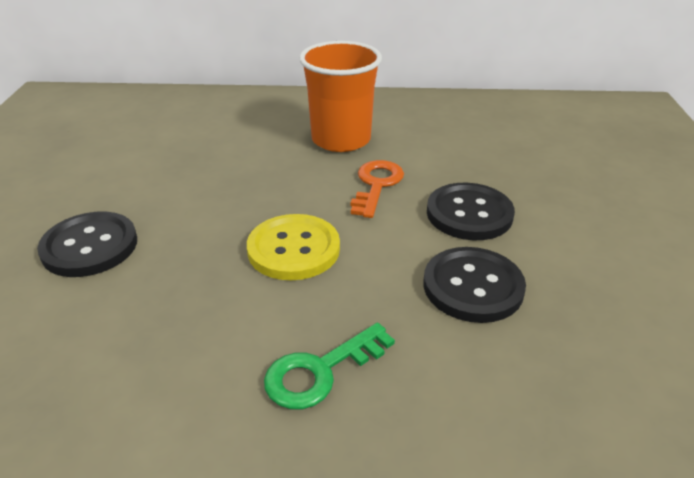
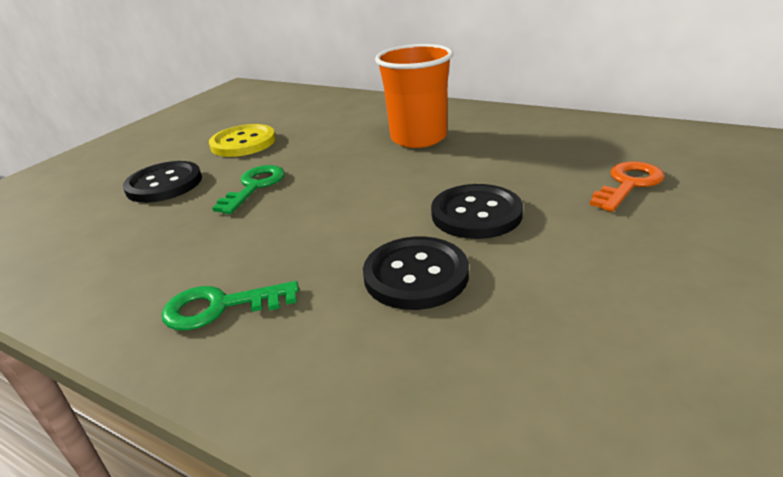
camera: 30 degrees right, 5 degrees down
yellow button [247,214,340,280] -> yellow button moved to [209,124,276,157]
orange key [351,160,404,218] -> orange key moved to [590,161,665,212]
none -> green key [212,165,285,214]

